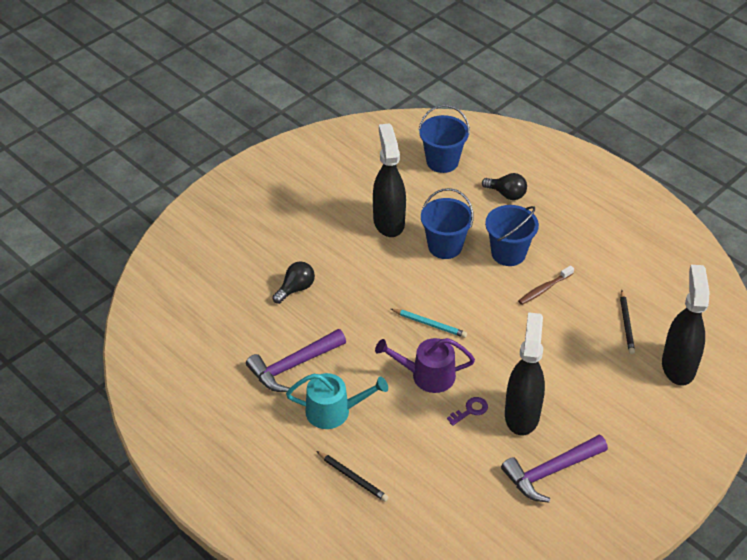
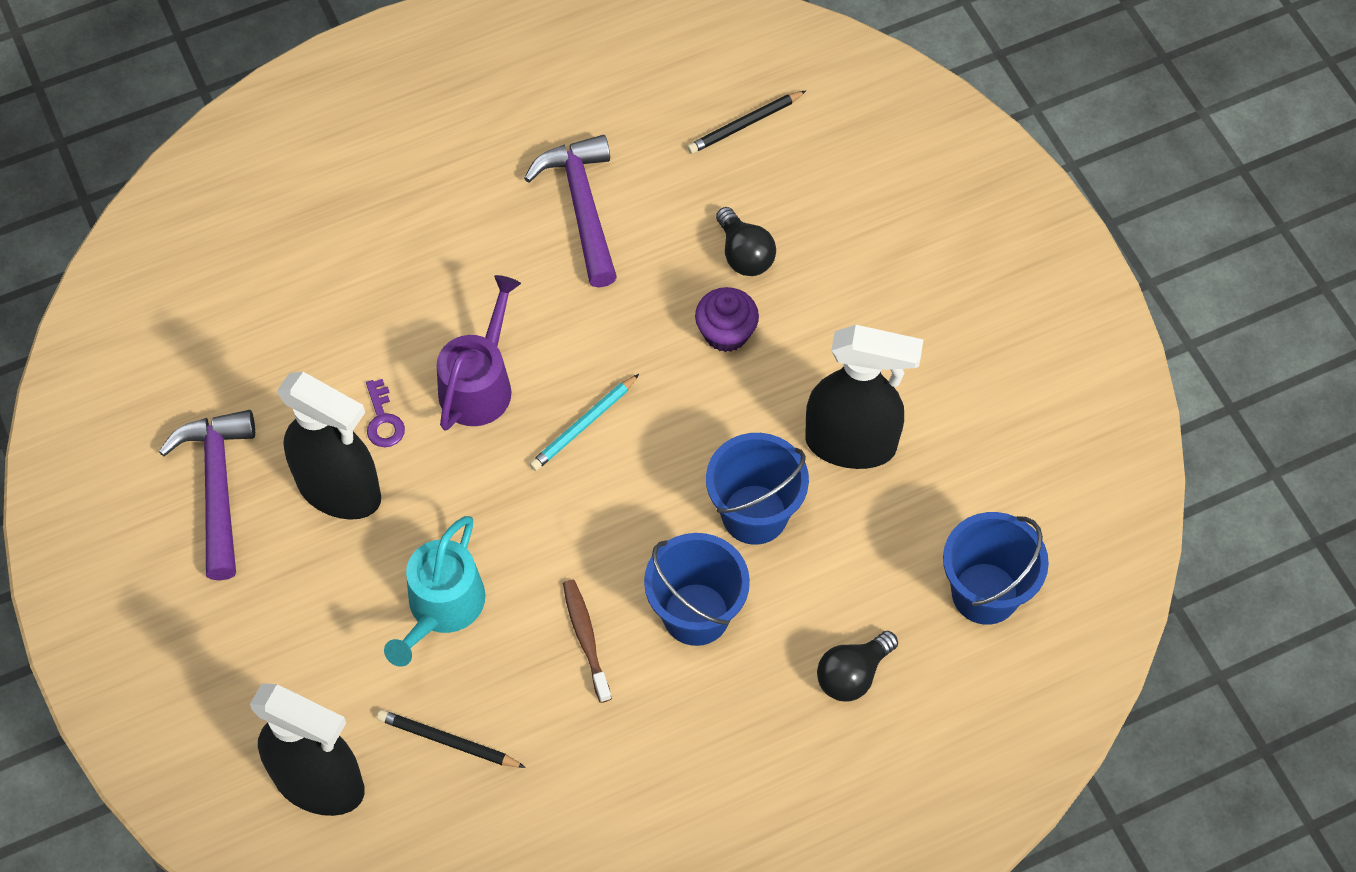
camera: 110 degrees right, 15 degrees up
turquoise watering can [286,373,388,429] -> turquoise watering can moved to [384,516,485,667]
black pencil [316,451,389,502] -> black pencil moved to [687,90,806,154]
none -> purple cupcake [695,287,759,352]

